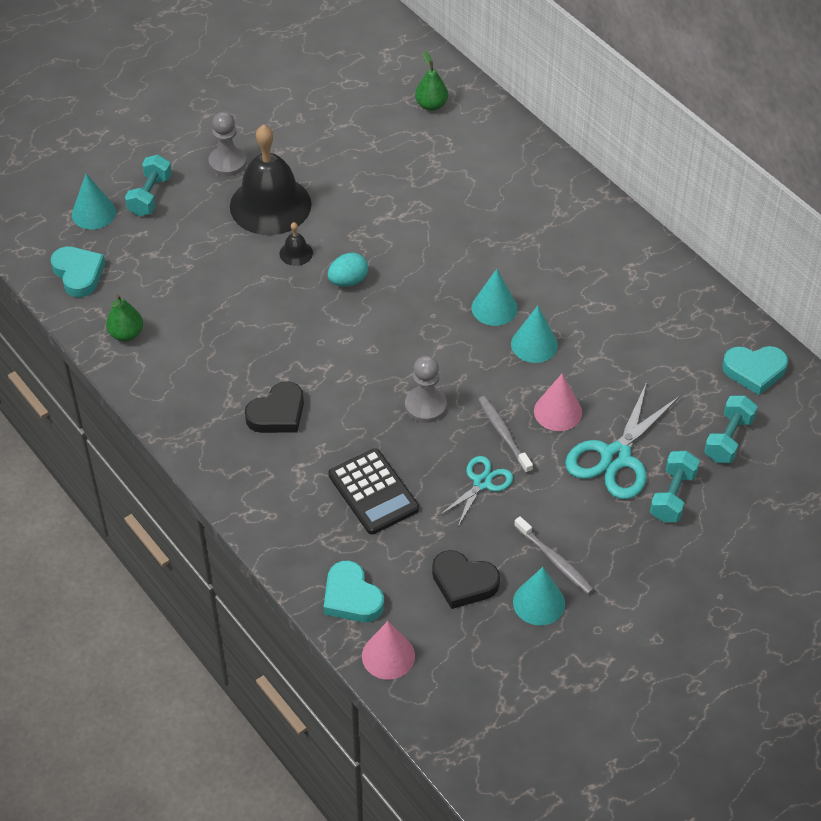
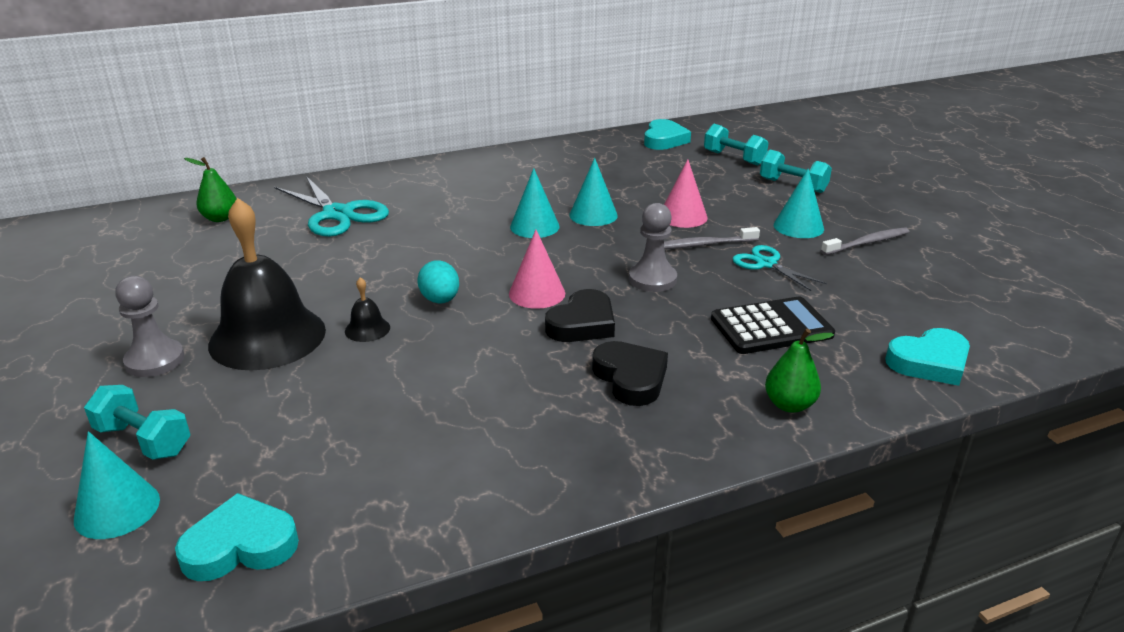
camera: 75 degrees left, 20 degrees down
green pear [106,294,143,341] -> green pear moved to [765,328,834,413]
pink cone [362,621,415,680] -> pink cone moved to [509,230,565,309]
black heart [432,550,500,609] -> black heart moved to [545,289,615,342]
turquoise cone [513,567,565,625] -> turquoise cone moved to [774,169,824,238]
turquoise scissors [565,382,680,499] -> turquoise scissors moved to [274,176,389,237]

